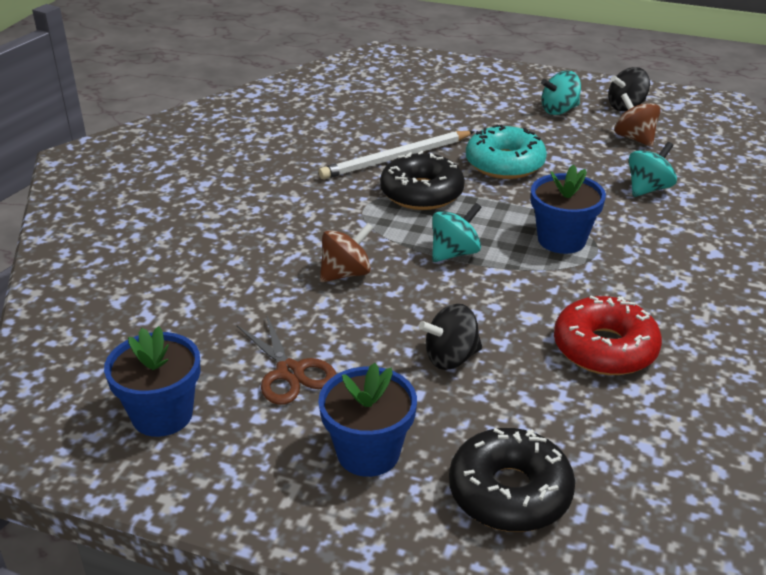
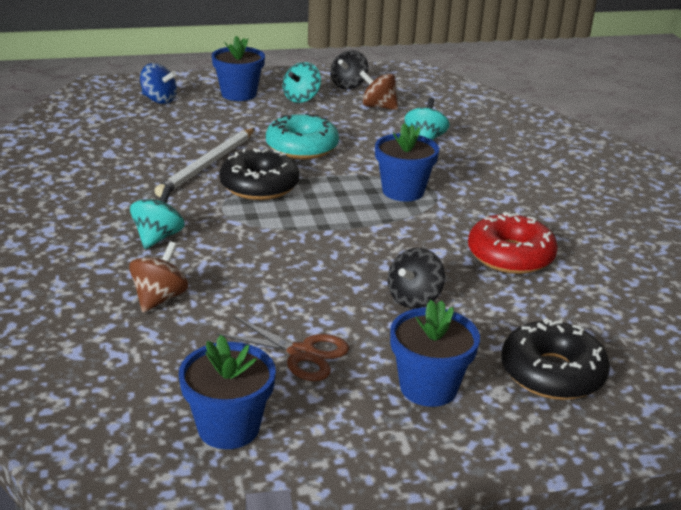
camera: 35 degrees left, 5 degrees down
brown spinning top [320,223,373,282] -> brown spinning top moved to [129,242,188,313]
turquoise spinning top [432,203,482,262] -> turquoise spinning top moved to [130,186,185,249]
none -> blue spinning top [140,63,177,104]
none -> blue flower pot [212,36,265,101]

